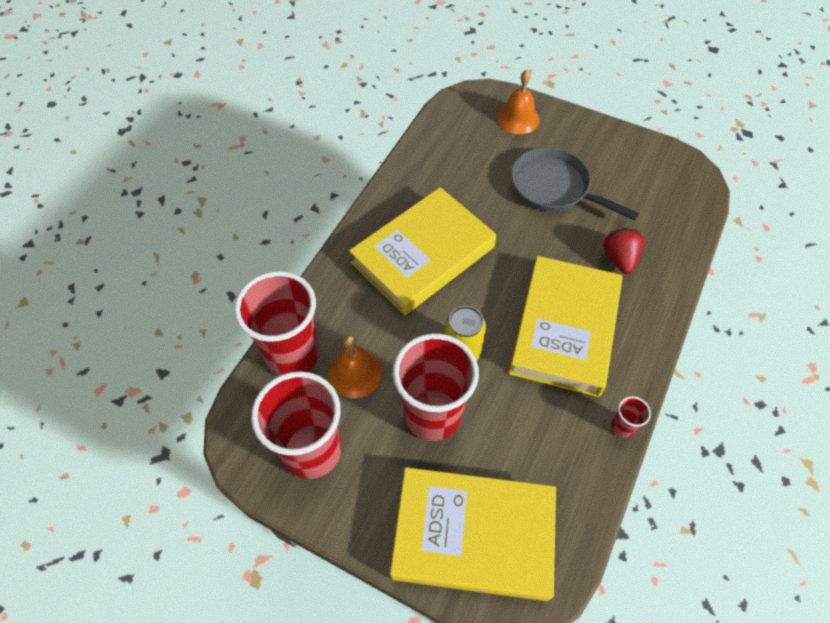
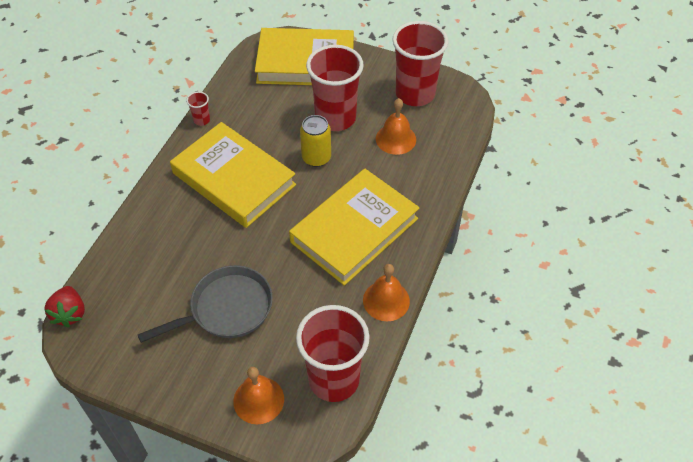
camera: 175 degrees right, 5 degrees down
red cup [234,271,319,376] -> red cup moved to [296,305,369,402]
yellow book [509,256,622,397] -> yellow book turned 60 degrees counterclockwise [170,122,296,228]
grey pan [511,147,639,221] -> grey pan turned 60 degrees counterclockwise [138,265,273,343]
red strawberry [603,228,644,274] -> red strawberry moved to [45,286,85,328]
none -> orange bell [363,264,410,321]

